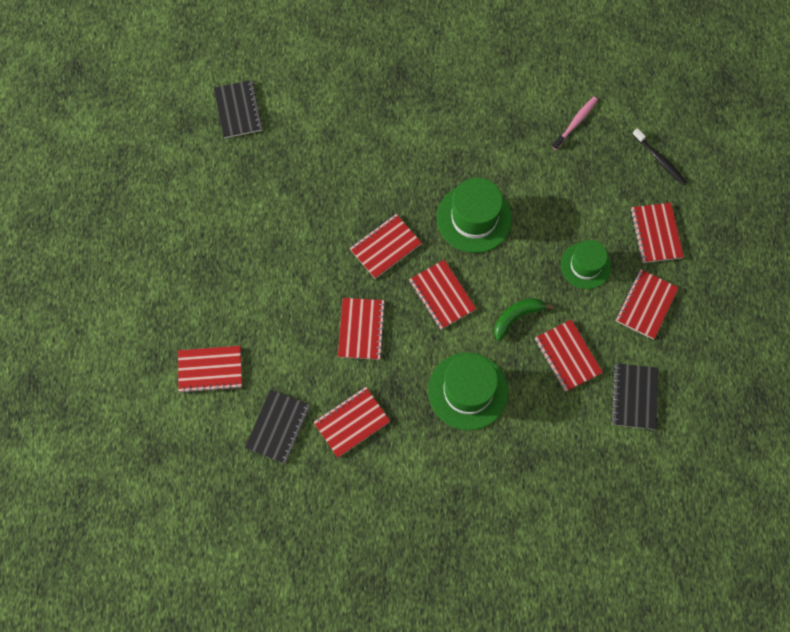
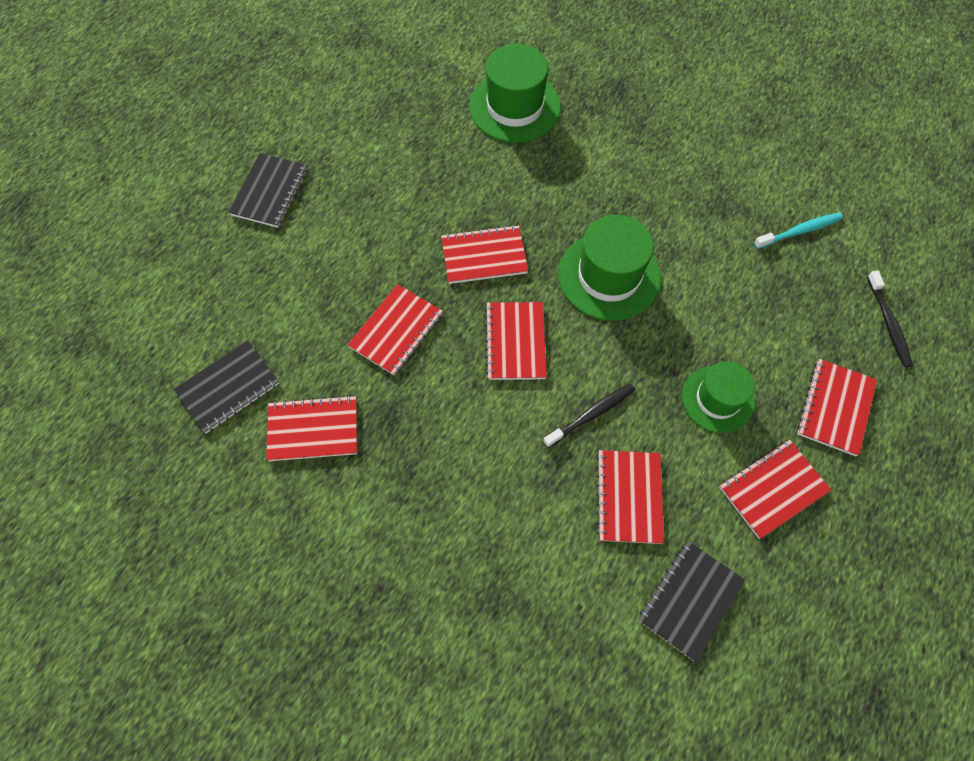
camera: 30 degrees right, 5 degrees down
red notebook [178,346,242,393] -> none
black notebook [214,80,263,138] -> black notebook moved to [228,153,308,228]
green hat [428,352,508,430] -> green hat moved to [469,44,561,143]
green banana [494,298,554,341] -> black toothbrush [543,383,635,448]
pink toothbrush [552,97,598,150] -> turquoise toothbrush [754,212,843,249]

